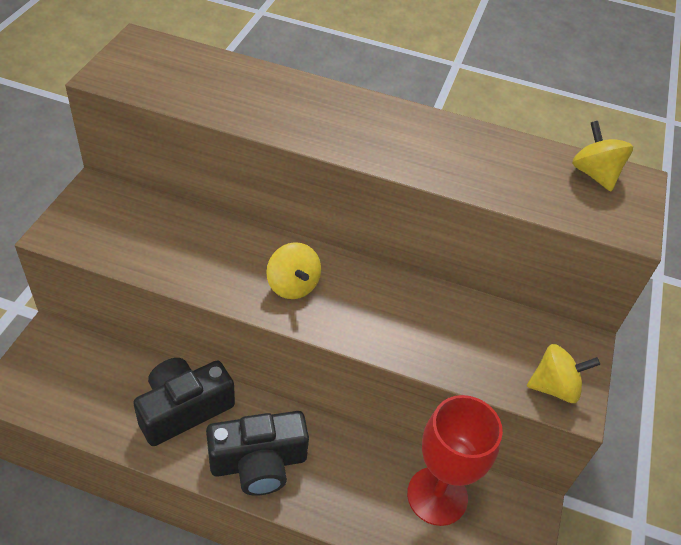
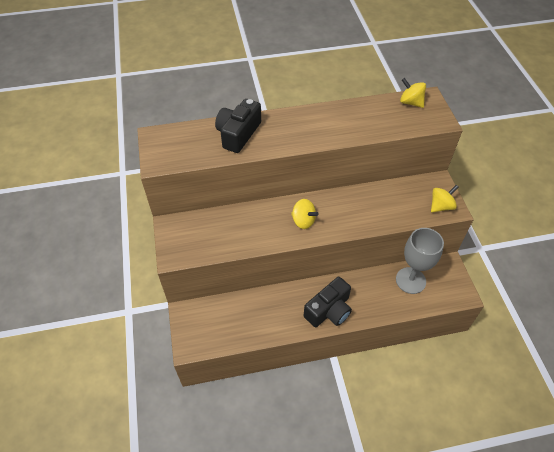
camera: 25 degrees left, 5 degrees up
black camera [133,358,235,446] -> black camera moved to [215,99,261,153]
red goblet [407,395,503,526] -> grey goblet [396,228,444,294]

